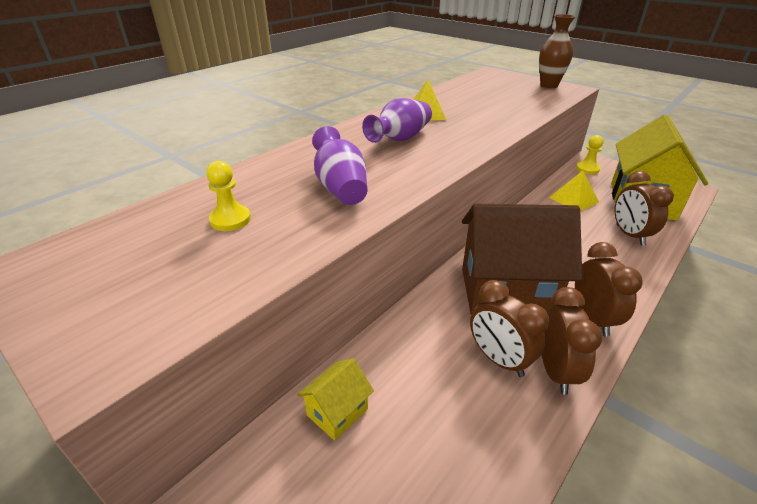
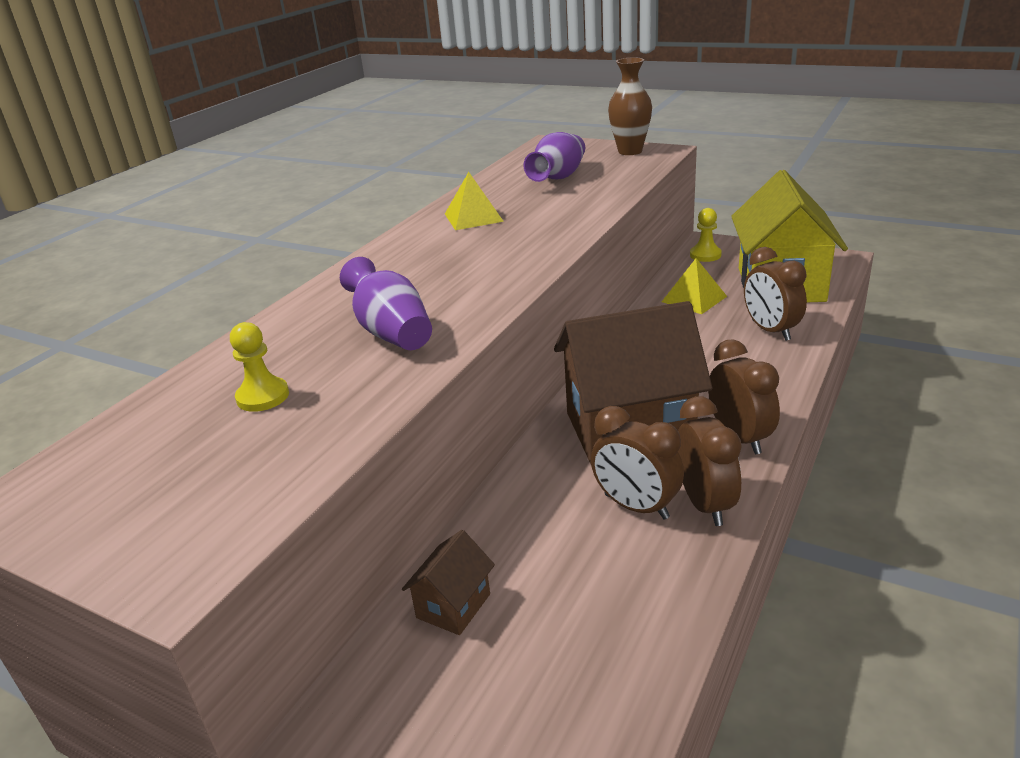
camera: 10 degrees left, 5 degrees down
yellow house [297,358,374,441] -> brown house [402,530,495,635]
purple vase [362,98,432,143] -> purple vase moved to [524,132,585,182]

